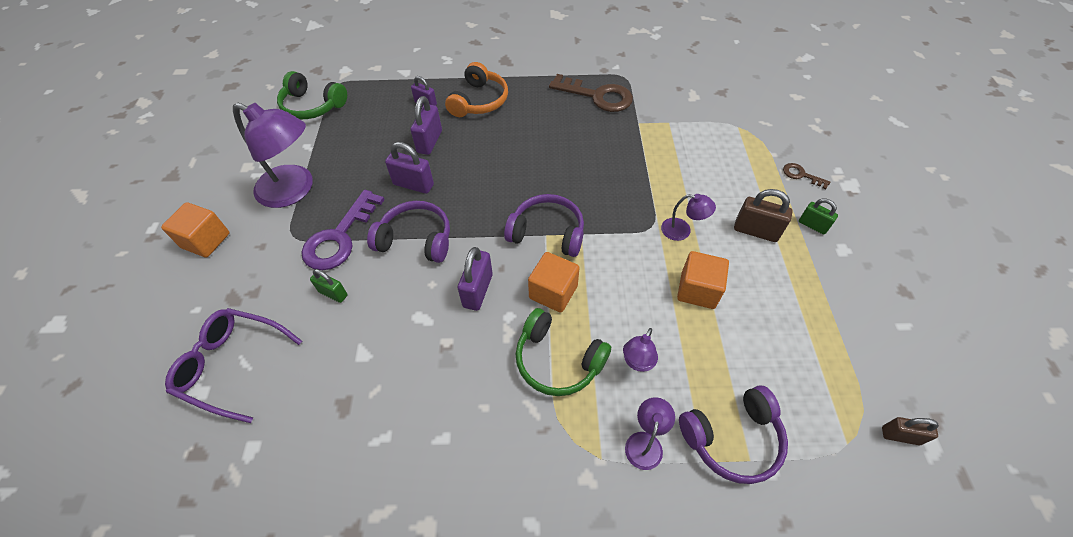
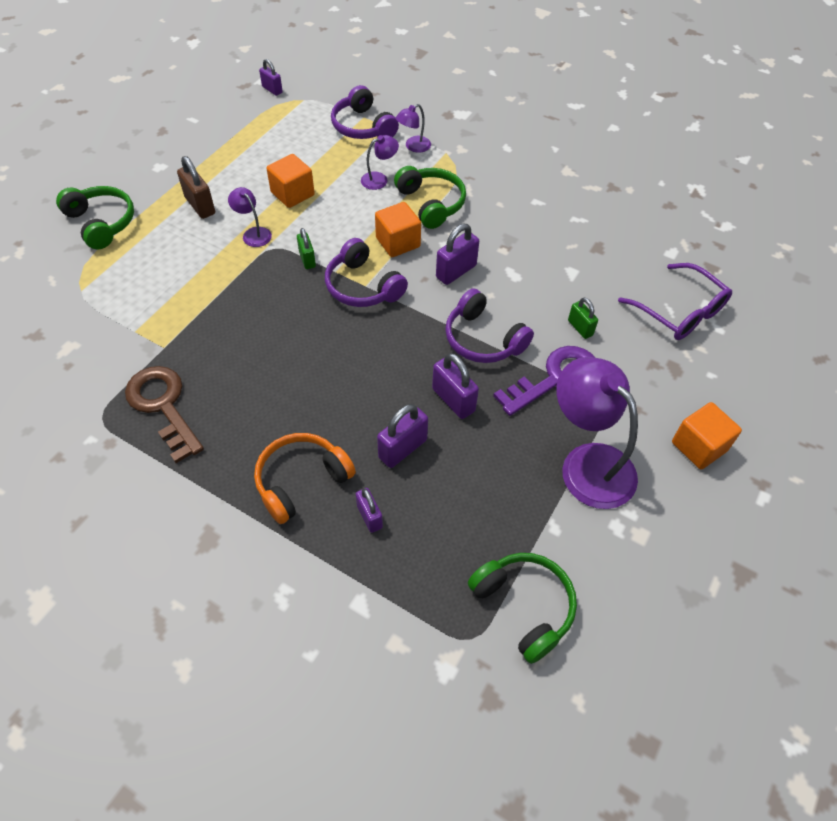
camera: 150 degrees left, 0 degrees up
purple headphones [679,386,788,484] -> purple headphones turned 135 degrees counterclockwise [331,85,399,139]
brown key [783,163,830,189] -> green headphones [56,186,134,249]
green padlock [799,199,838,235] -> green padlock moved to [297,228,316,269]
brown padlock [882,417,939,445] -> purple padlock [259,59,283,96]

